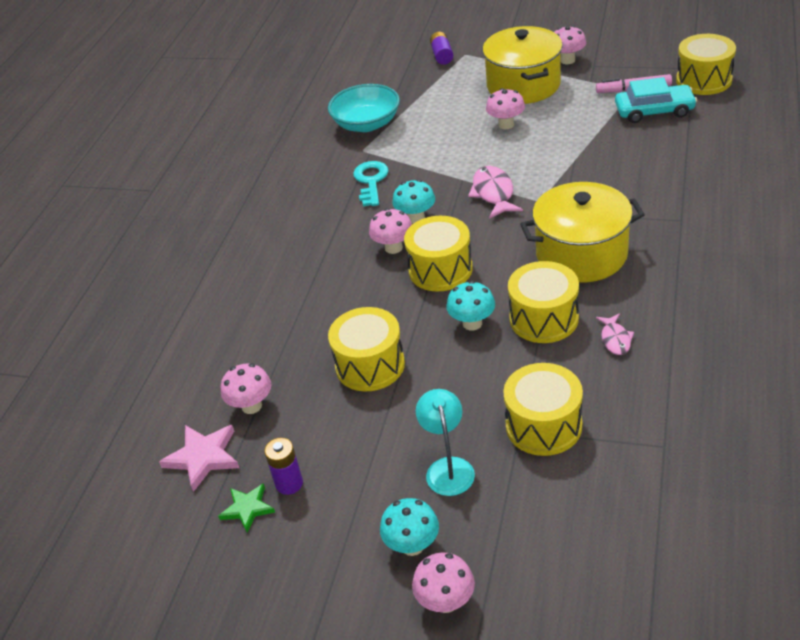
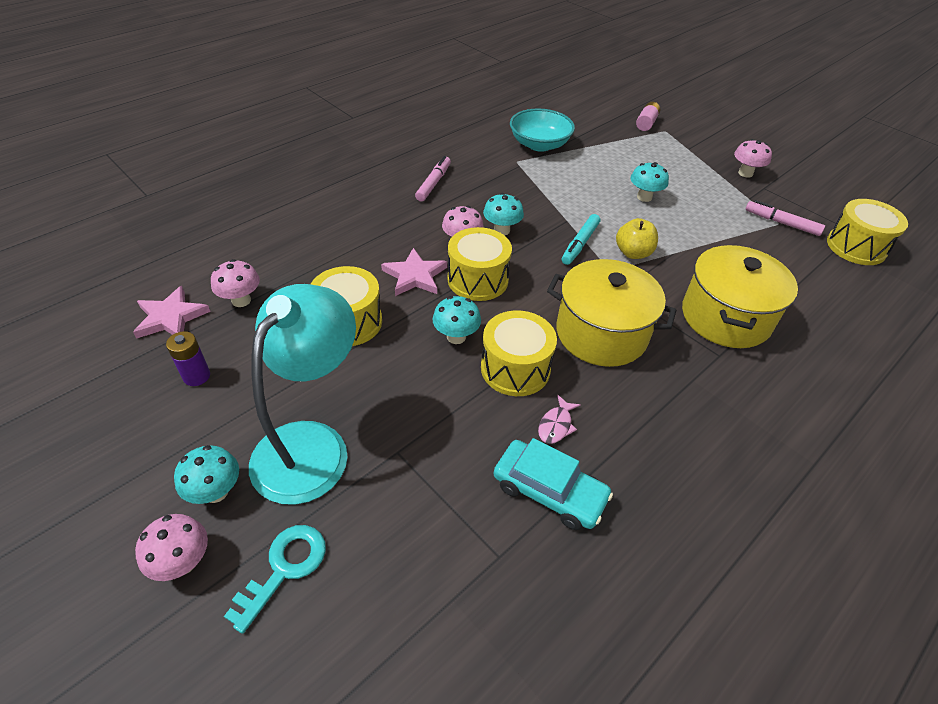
camera: 25 degrees right, 5 degrees up
green star [218,483,275,532] -> none
turquoise key [353,161,388,206] -> turquoise key moved to [224,525,326,634]
turquoise lamp [416,389,475,496] -> turquoise lamp [249,284,356,505], size x1.94
purple battery [430,32,453,65] -> pink battery [636,102,660,131]
pink fish [468,166,523,219] -> turquoise marker [562,214,600,265]
yellow pot [483,26,563,104] -> yellow pot moved to [682,245,798,348]
pink mushroom [486,88,525,129] -> turquoise mushroom [631,162,669,202]
yellow drum [503,363,583,456] -> none
turquoise car [615,77,697,123] -> turquoise car moved to [493,438,613,530]
none -> pink star [381,248,447,296]
none -> pink marker [415,156,451,202]
none -> yellow apple [616,218,658,259]

